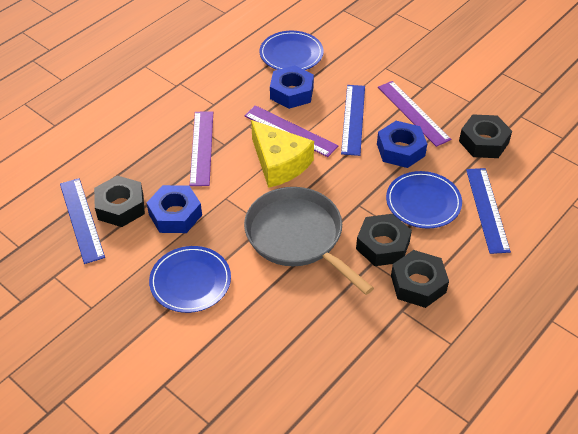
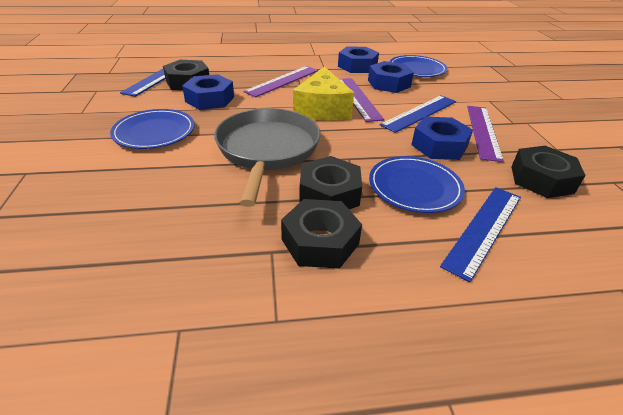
camera: 40 degrees right, 10 degrees down
none -> blue nut [338,47,379,73]

